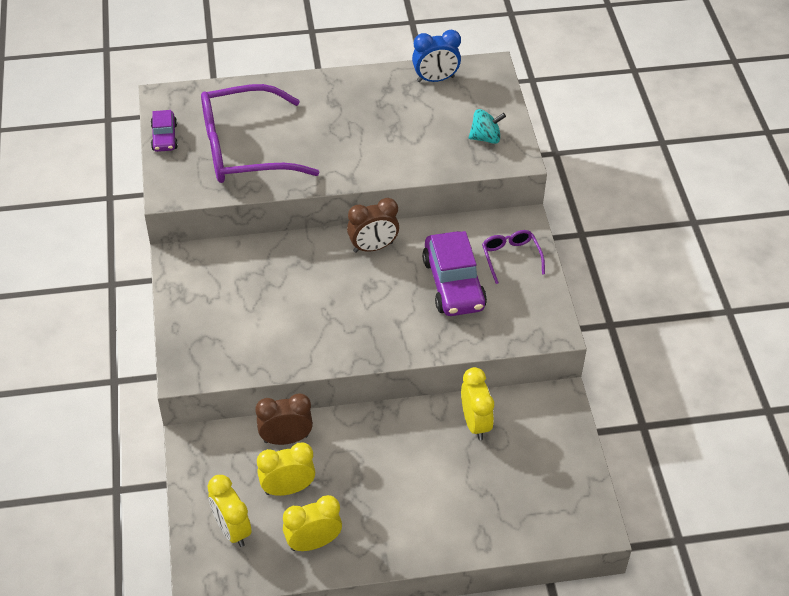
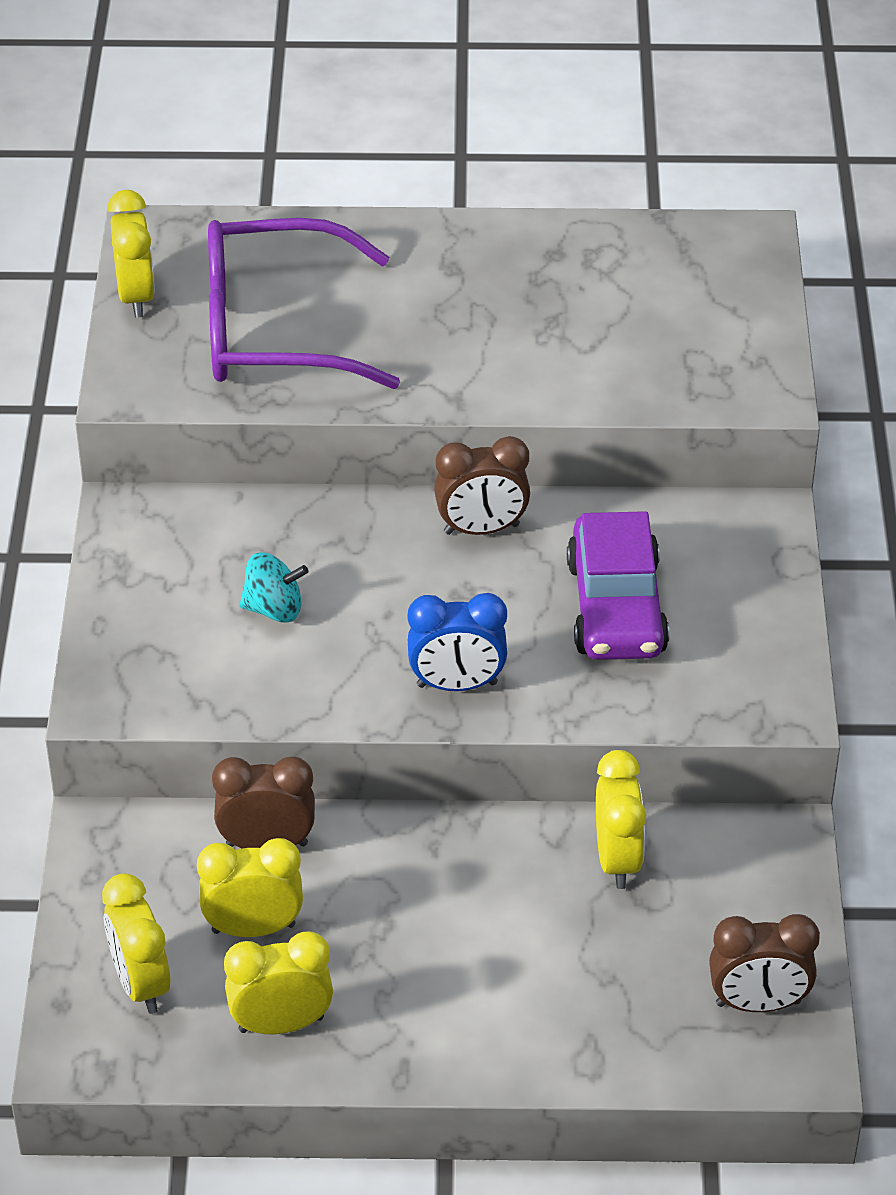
camera: 10 degrees right, 5 degrees down
purple car [151,110,178,152] -> yellow clock [107,190,155,318]
blue clock [412,30,461,82] -> blue clock moved to [407,593,507,691]
turquoise spinning top [469,109,506,144] -> turquoise spinning top moved to [240,552,308,623]
purple glasses [482,230,545,284] -> none
none -> brown clock [709,914,820,1012]

